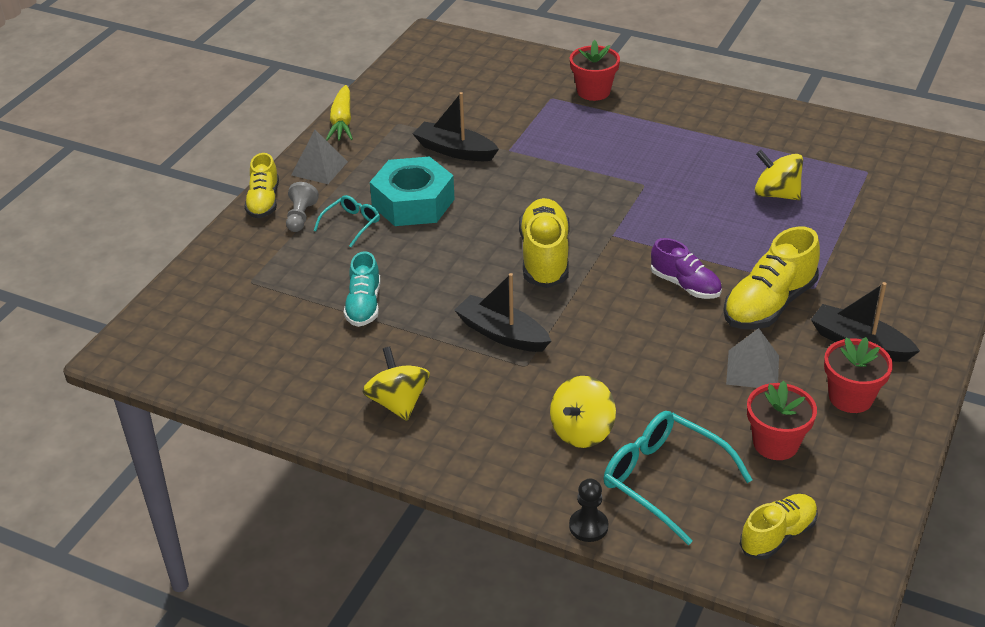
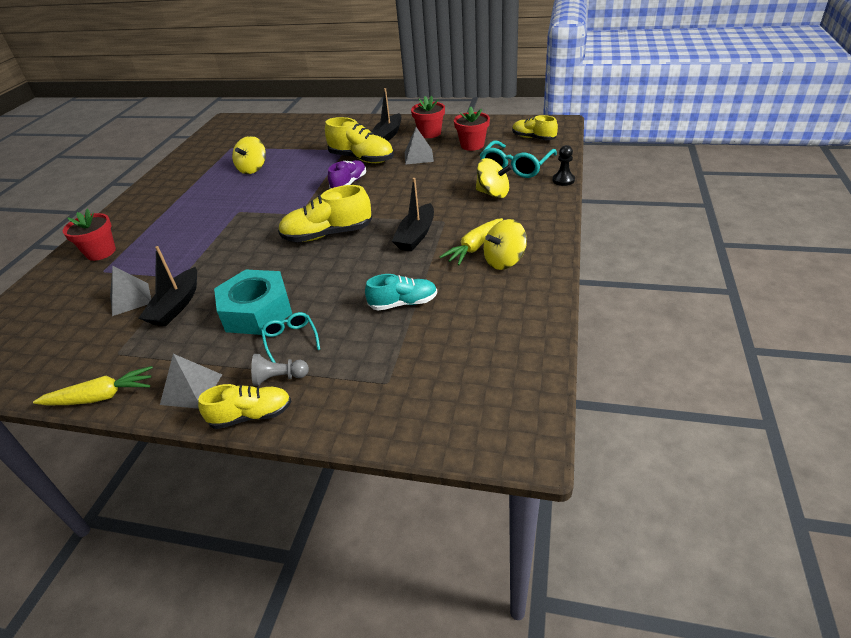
camera: 100 degrees left, 0 degrees up
turquoise glasses [314,195,380,247] -> turquoise glasses turned 45 degrees clockwise [261,312,320,363]
none -> grey pyramid [110,266,151,316]
none -> yellow carrot [440,218,503,265]

